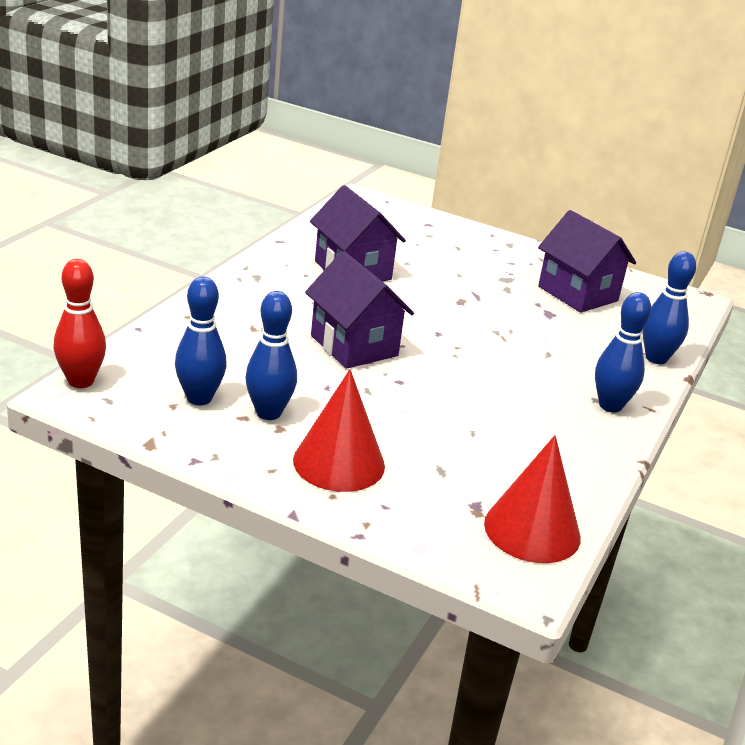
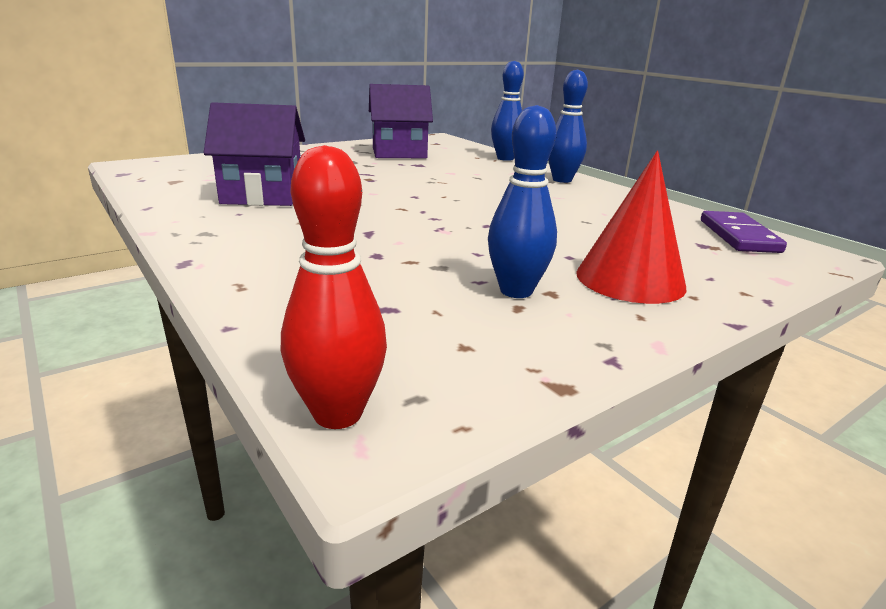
camera: 60 degrees left, 5 degrees down
blue bowling pin [175,277,227,405] -> none
purple house [305,251,414,369] -> none
red cone [484,435,581,563] -> purple domino [701,211,787,253]

